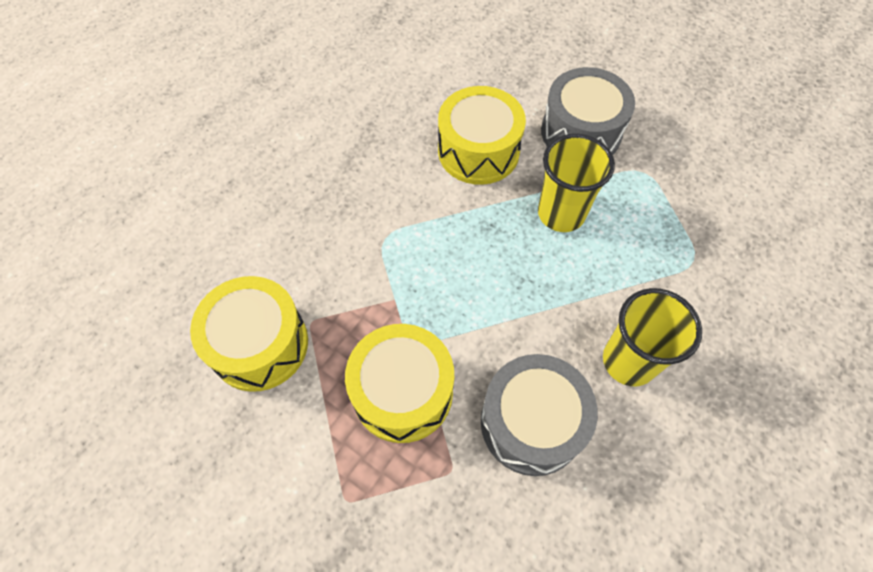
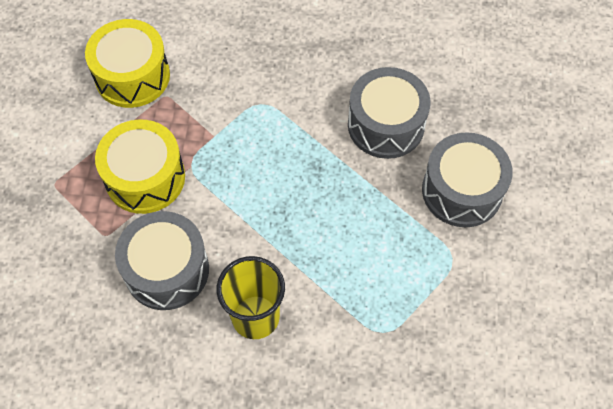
camera: 60 degrees right, 0 degrees up
yellow drum [438,86,526,185] -> grey drum [348,67,431,159]
yellow cup [538,134,615,232] -> none

